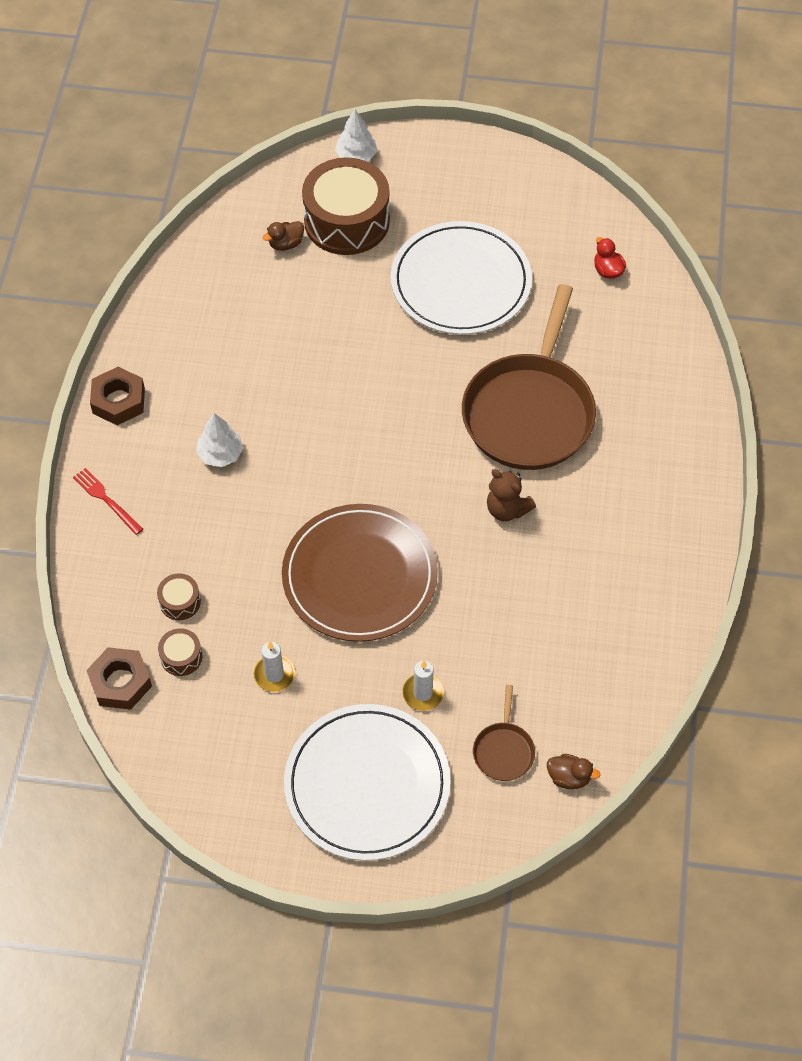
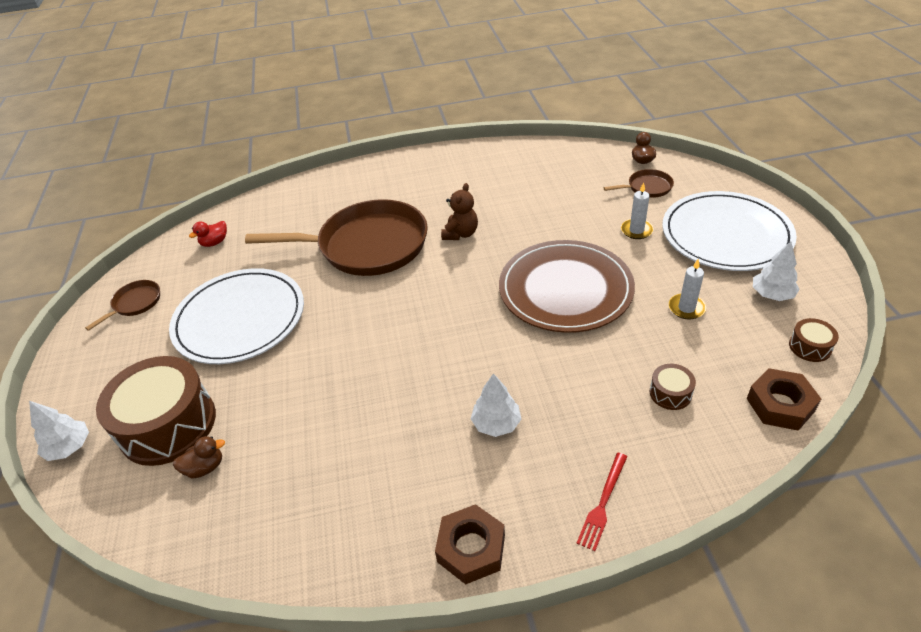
camera: 105 degrees left, 15 degrees down
brown drum [158,628,202,676] -> brown drum moved to [789,318,839,362]
brown duck [263,221,304,251] -> brown duck turned 60 degrees counterclockwise [173,436,225,478]
none -> brown pan [85,280,160,331]
none -> white tree [753,241,800,301]

